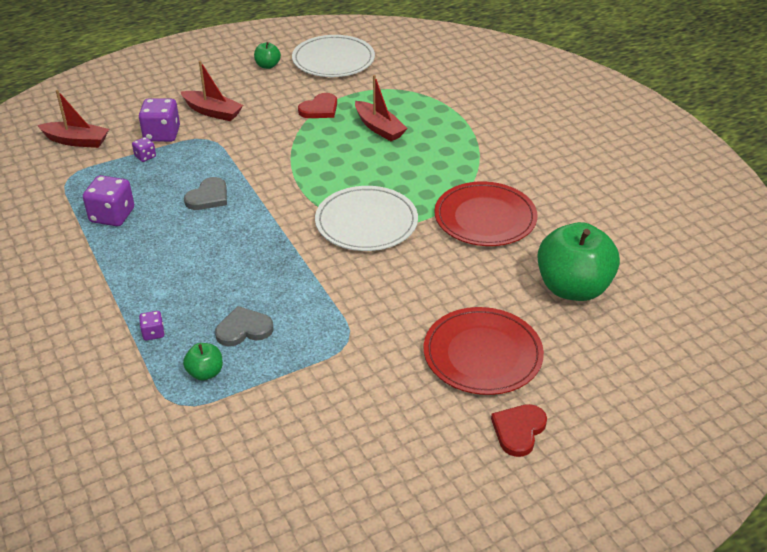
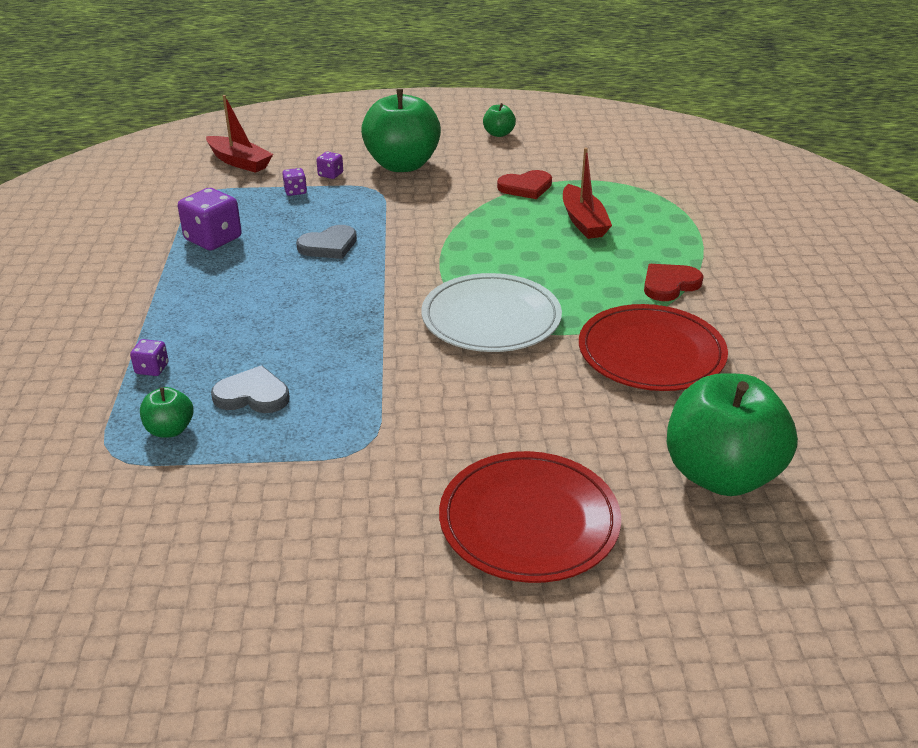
camera: 25 degrees right, 5 degrees down
purple dice [139,98,180,142] -> purple dice [316,152,343,179], size x0.51
red boat [181,61,243,121] -> green apple [361,89,441,172]
white plate [292,35,375,77] -> none
red heart [491,404,547,457] -> red heart moved to [644,264,704,301]

